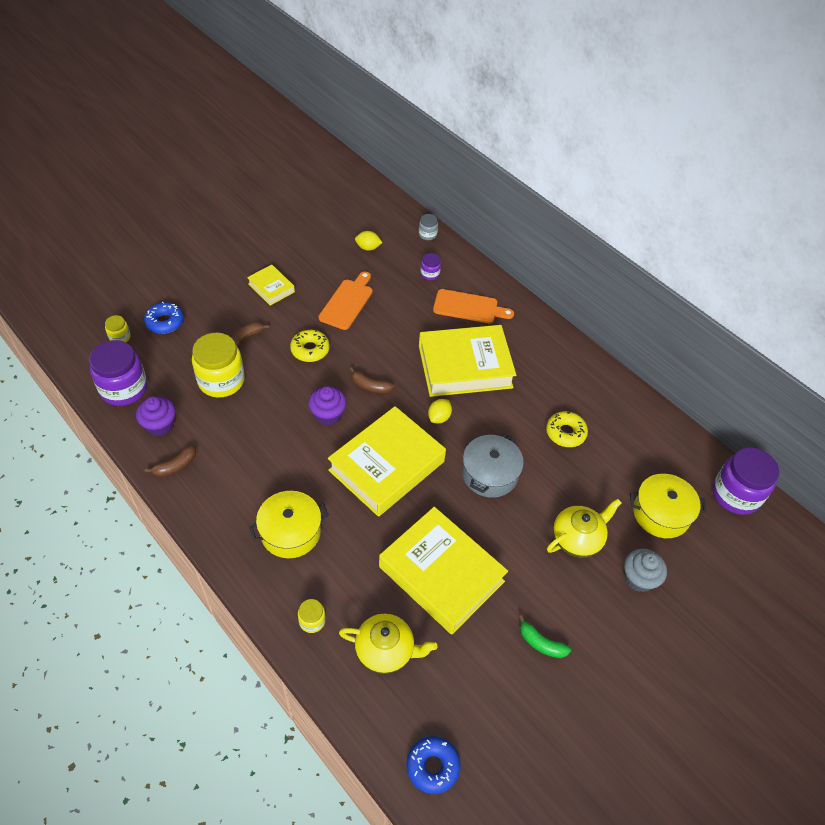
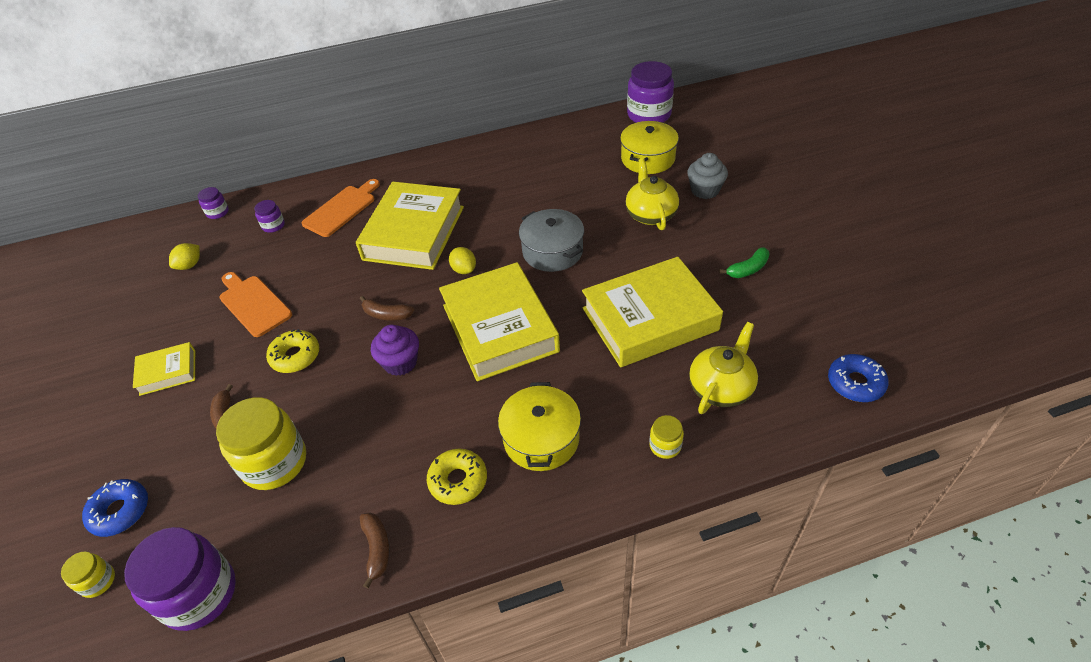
camera: 60 degrees left, 5 degrees down
purple cupcake [136,396,176,436] -> none
brown banana [350,367,394,393] -> brown banana turned 60 degrees clockwise [360,296,414,320]
grey jar [419,214,438,240] -> purple jar [198,187,229,219]
yellow donut [546,411,588,447] -> yellow donut moved to [427,449,487,505]

